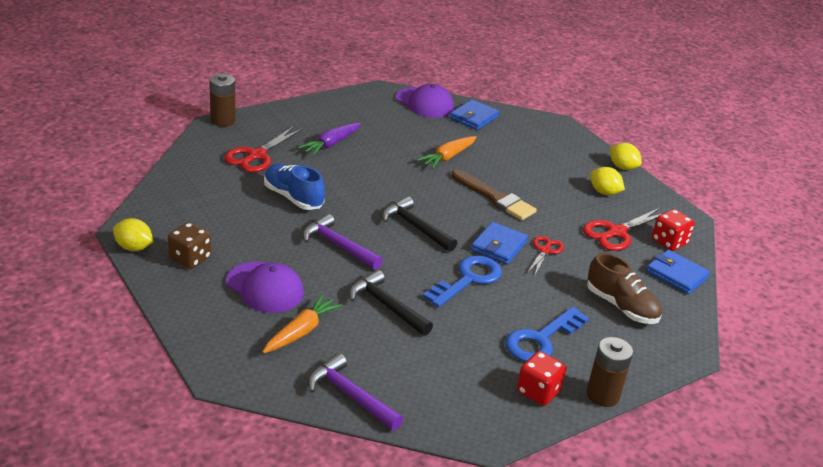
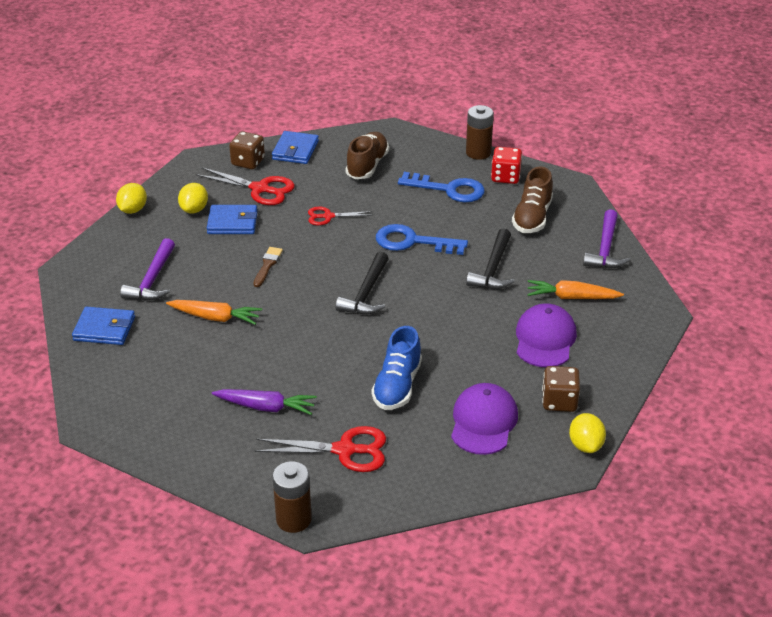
camera: 115 degrees left, 5 degrees up
purple hammer [303,213,383,270] -> purple hammer moved to [120,238,175,301]
purple cap [396,84,454,118] -> purple cap moved to [451,383,518,455]
brown brush [451,169,537,220] -> brown brush [253,247,283,287], size x0.57
blue wallet [471,222,528,265] -> blue wallet moved to [207,205,258,234]
red dice [652,209,695,251] -> brown dice [229,131,265,169]
none -> brown shoe [512,167,553,233]

